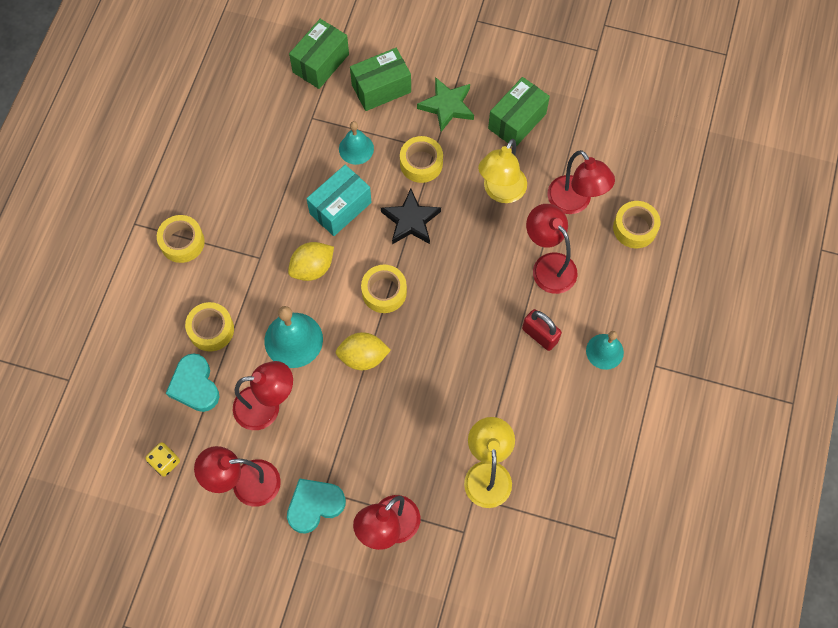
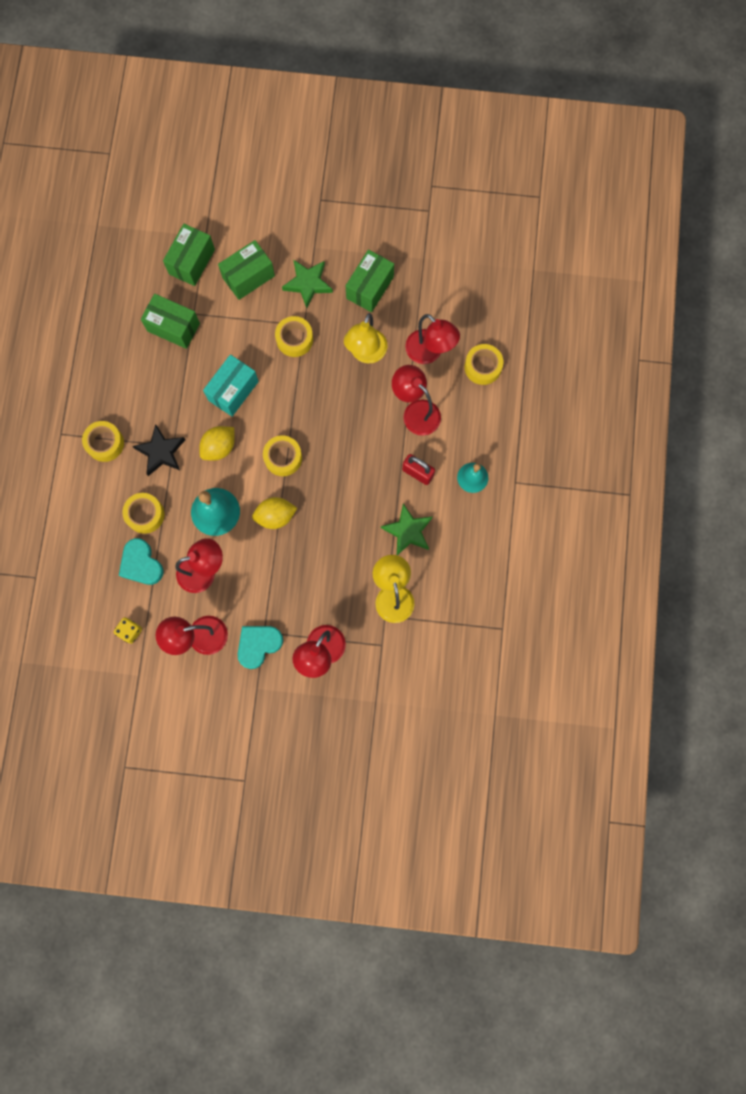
camera: 10 degrees left, 10 degrees up
turquoise bell [339,121,374,165] -> none
black star [381,189,441,244] -> black star moved to [132,424,186,476]
none -> green box [141,294,200,349]
none -> green star [381,504,433,555]

